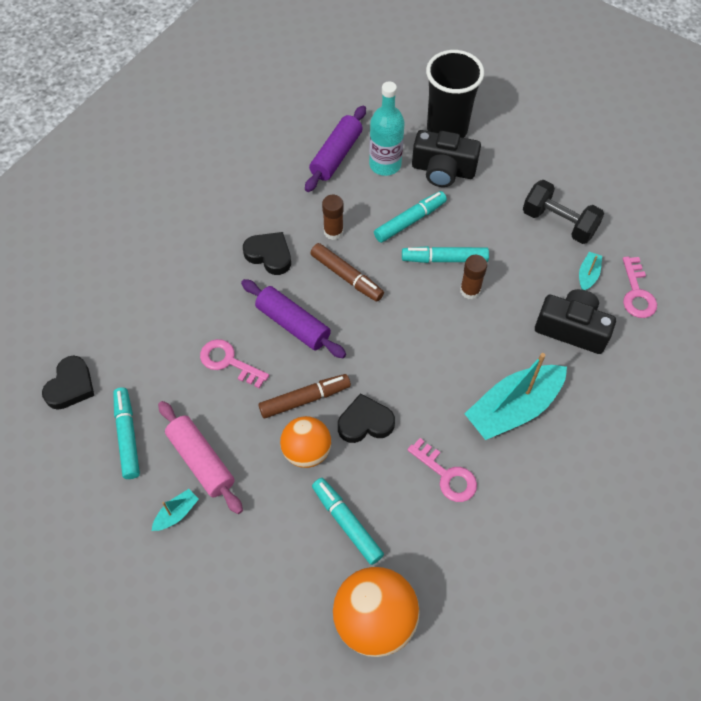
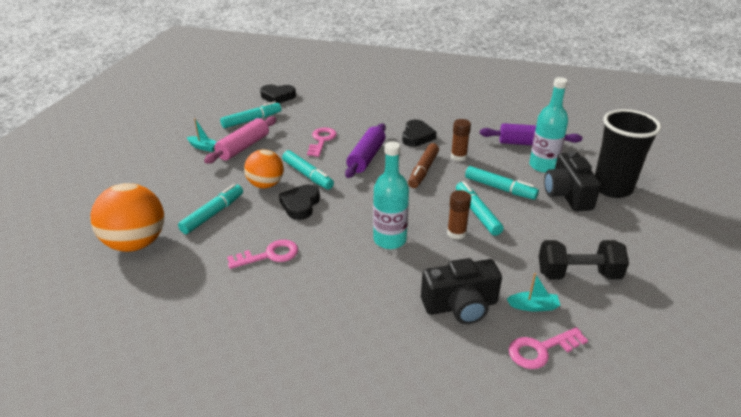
camera: 70 degrees right, 25 degrees down
brown marker [258,374,351,418] -> turquoise marker [282,150,334,190]
black heart [338,393,395,443] -> black heart turned 135 degrees counterclockwise [279,184,320,220]
pink key [407,438,477,502] -> pink key turned 135 degrees counterclockwise [227,240,298,269]
turquoise boat [464,353,567,440] -> none
black dumbbell [523,180,604,244] -> black dumbbell turned 75 degrees clockwise [539,240,629,279]
black camera [535,289,616,354] -> black camera turned 75 degrees clockwise [421,258,502,324]
none -> turquoise bottle [373,141,409,249]

